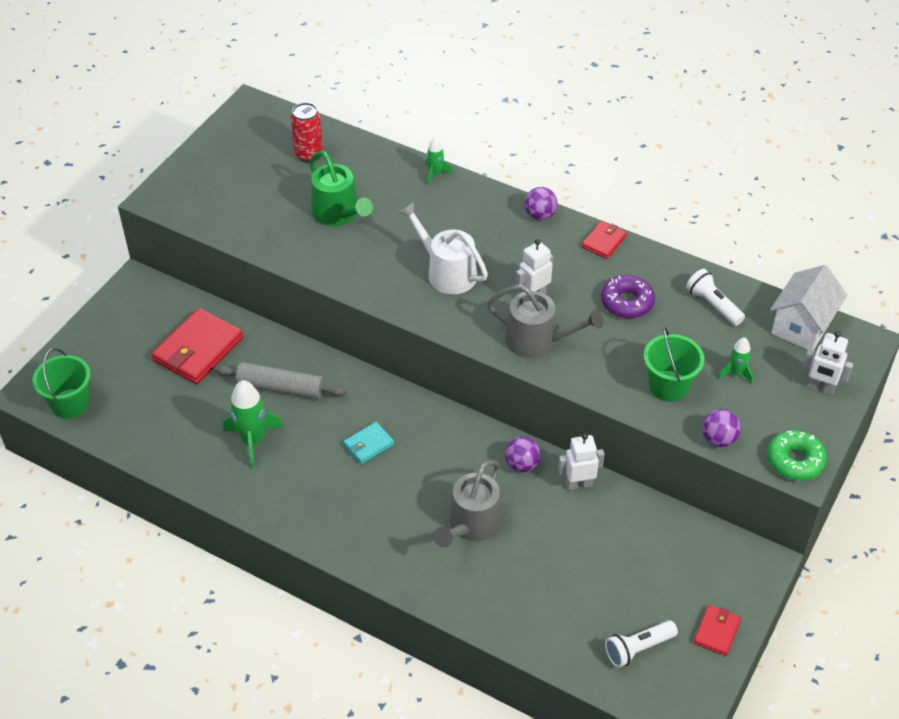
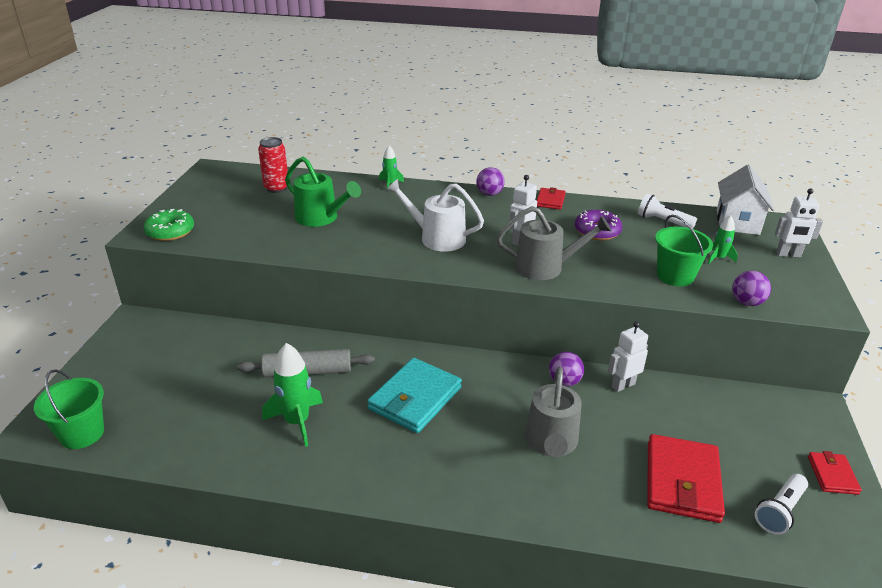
camera: 20 degrees left, 15 degrees down
red wallet [152,308,243,384] -> red wallet moved to [647,434,725,523]
turquoise wallet [343,422,394,464] -> turquoise wallet [367,358,462,433], size x1.92
green donut [767,430,827,481] -> green donut moved to [144,209,194,241]

